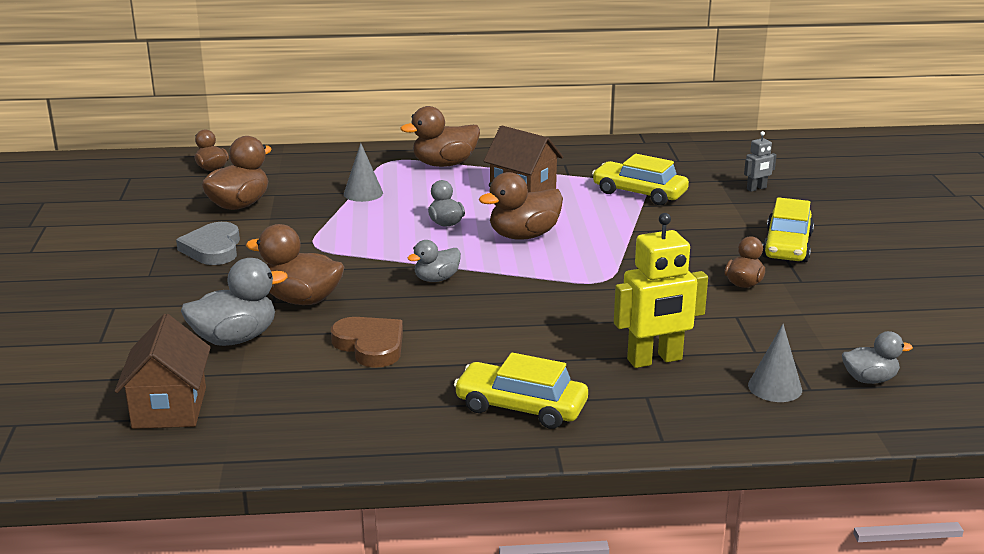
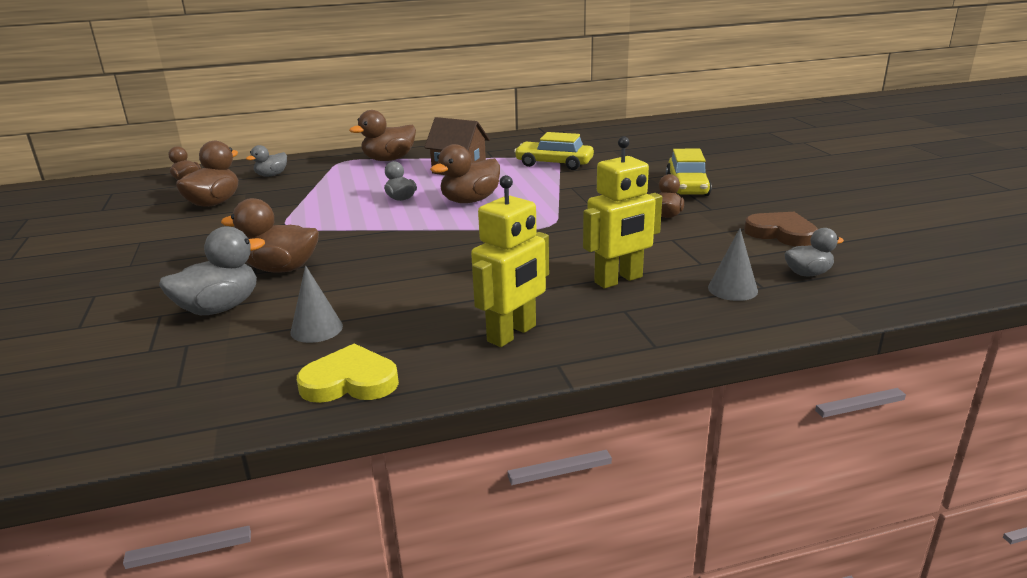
camera: 10 degrees left, 0 degrees up
brown house [115,314,211,429] -> none
grey heart [176,222,240,265] -> none
brown heart [331,317,403,368] -> brown heart moved to [744,212,818,246]
grey cone [344,143,383,202] -> grey cone moved to [290,265,343,343]
grey duck [408,240,461,282] -> grey duck moved to [246,145,287,176]
yellow car [454,353,588,429] -> yellow robot [471,175,549,347]
grey robot [744,131,777,192] -> none
none -> yellow heart [297,343,399,403]

